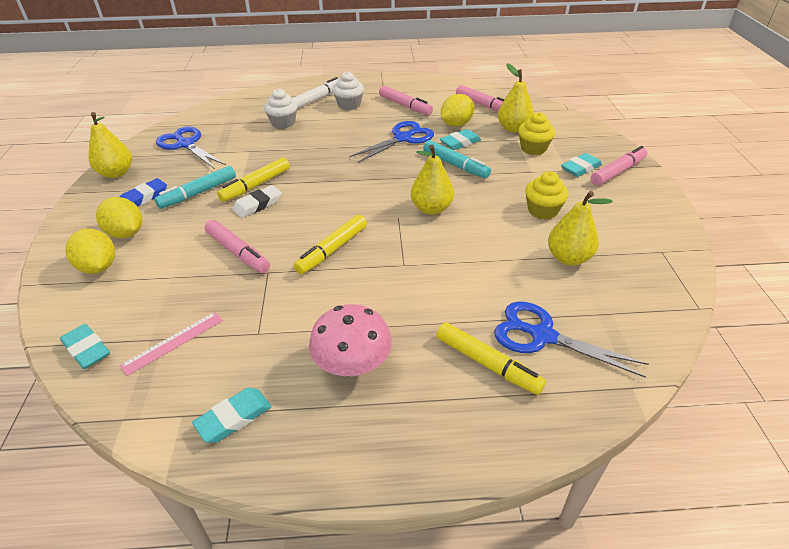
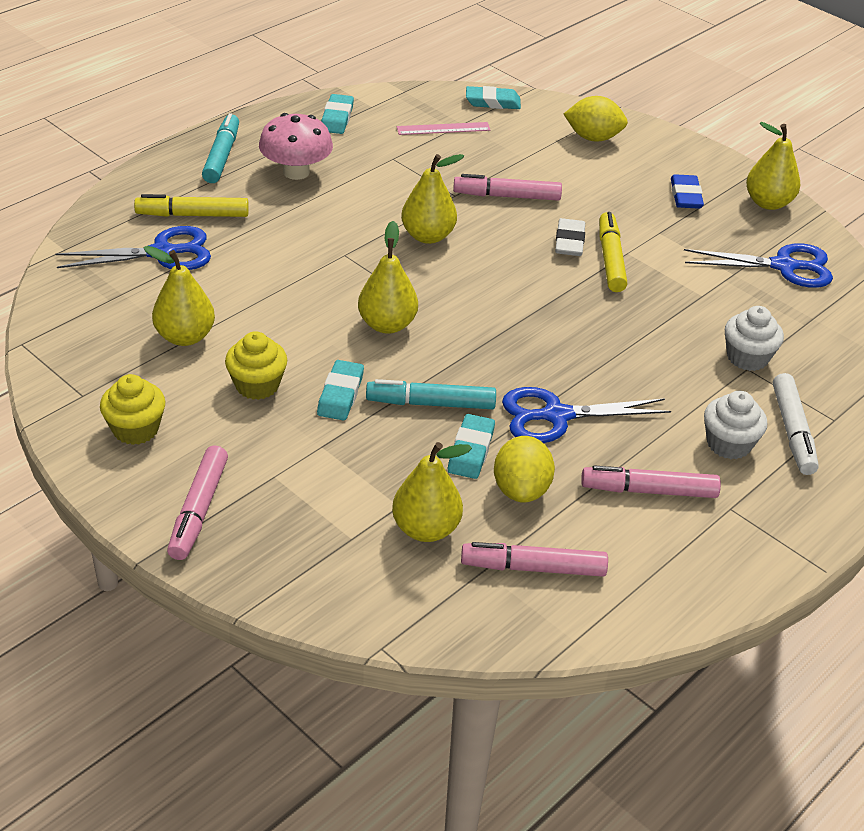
camera: 135 degrees right, 0 degrees up
yellow lemon [96,197,142,238] -> none
pink ruler [120,312,223,376] -> pink ruler turned 75 degrees clockwise [397,122,491,135]
turquoise marker [154,166,236,209] -> turquoise marker moved to [202,113,239,183]
yellow marker [293,215,367,274] -> yellow pear [401,154,464,244]
blue scissors [349,121,434,163] -> blue scissors turned 75 degrees clockwise [502,387,671,443]
yellow cupcake [518,112,555,155] -> yellow cupcake moved to [100,374,165,445]
turquoise eraser [561,153,602,177] -> turquoise eraser moved to [317,360,364,421]

